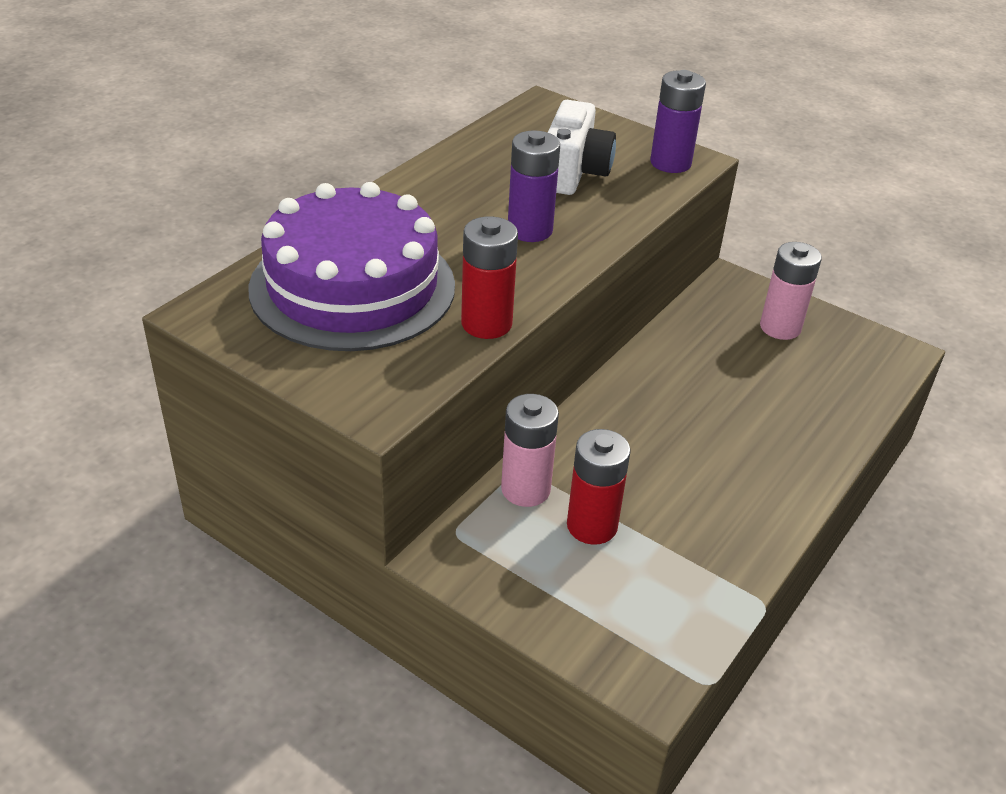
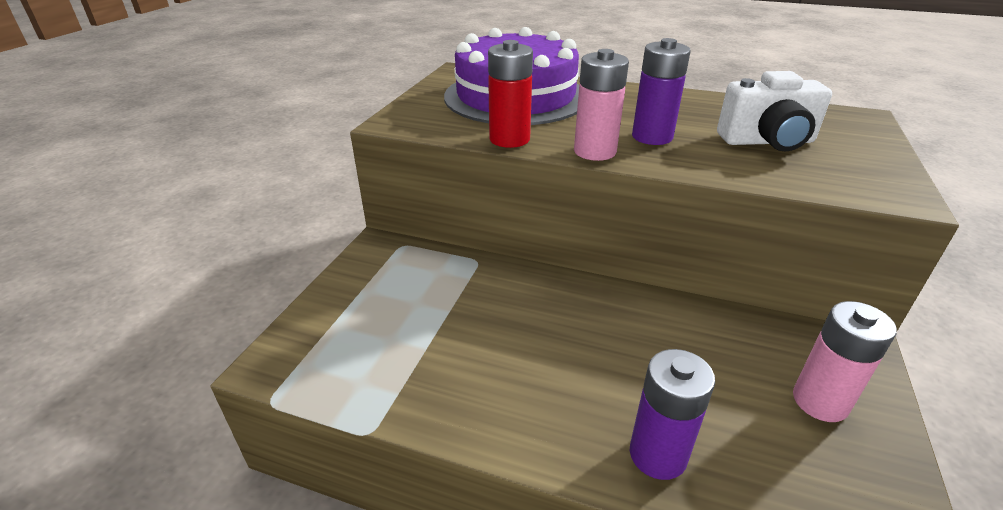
camera: 75 degrees right, 5 degrees down
pink battery [501,394,559,507] -> pink battery moved to [574,49,629,161]
red battery [567,429,631,545] -> none
purple battery [650,70,706,173] -> purple battery moved to [630,349,715,480]

